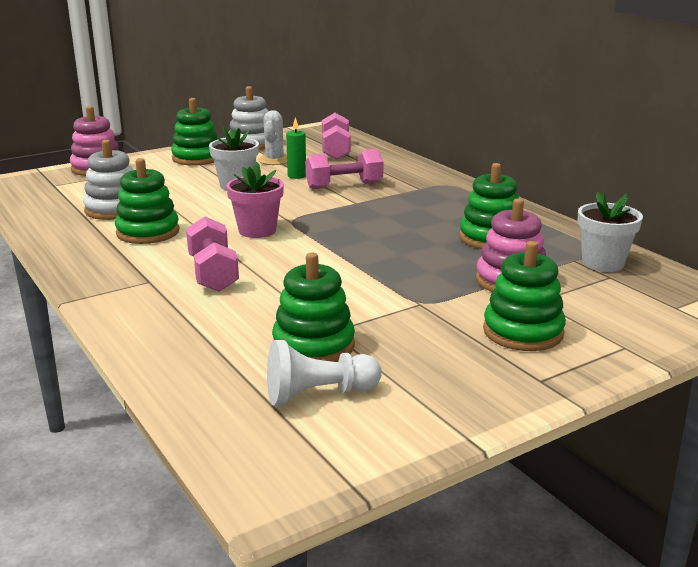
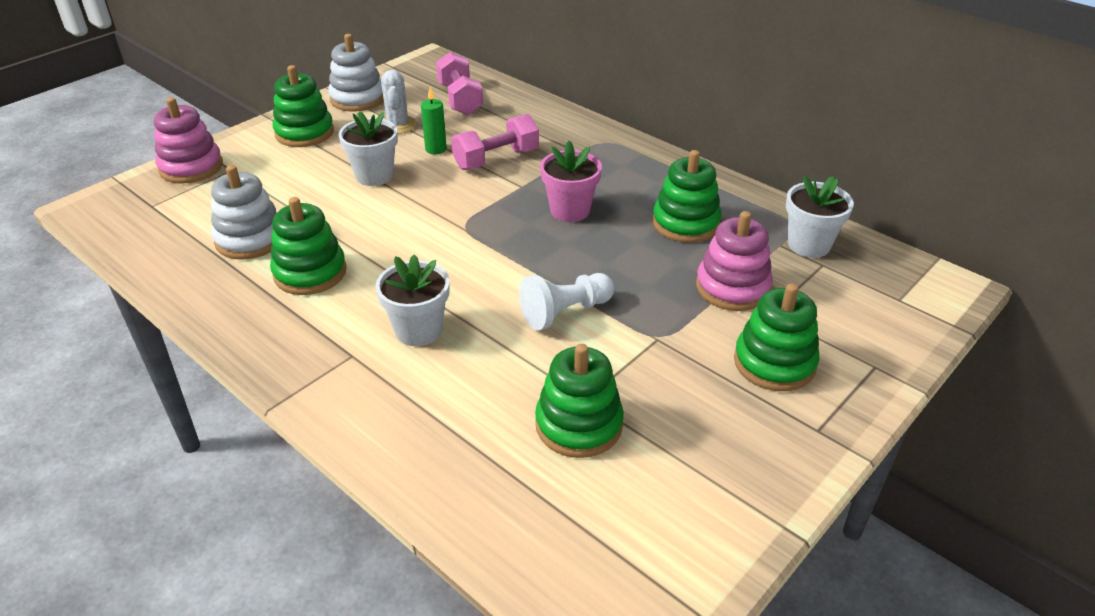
camera: 15 degrees left, 15 degrees up
pink dumbbell [186,216,239,292] -> white flower pot [376,255,450,346]
pink flower pot [226,162,284,238] -> pink flower pot moved to [540,141,602,222]
white pawn [267,340,382,406] -> white pawn moved to [519,273,614,331]

